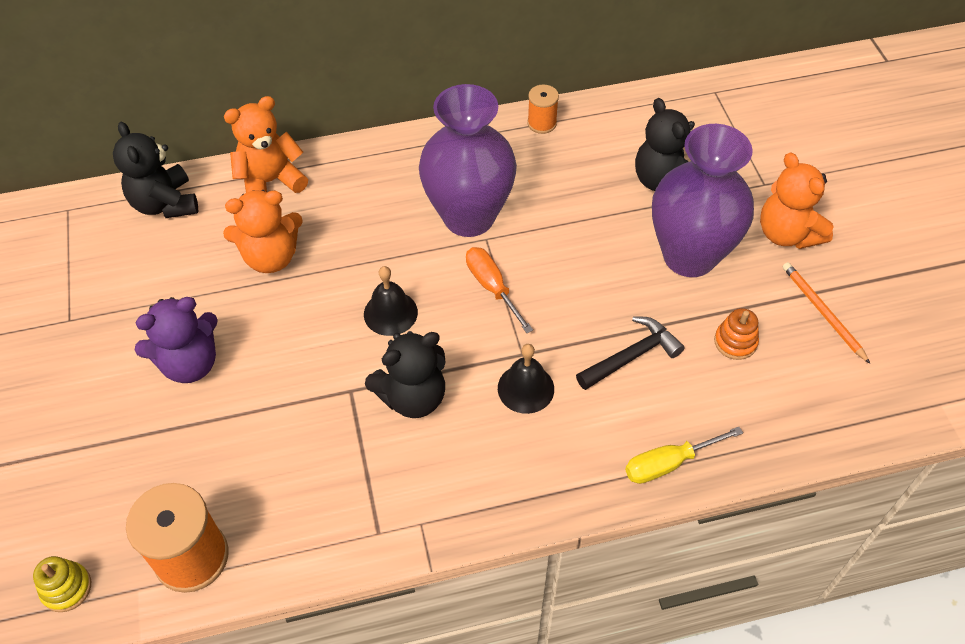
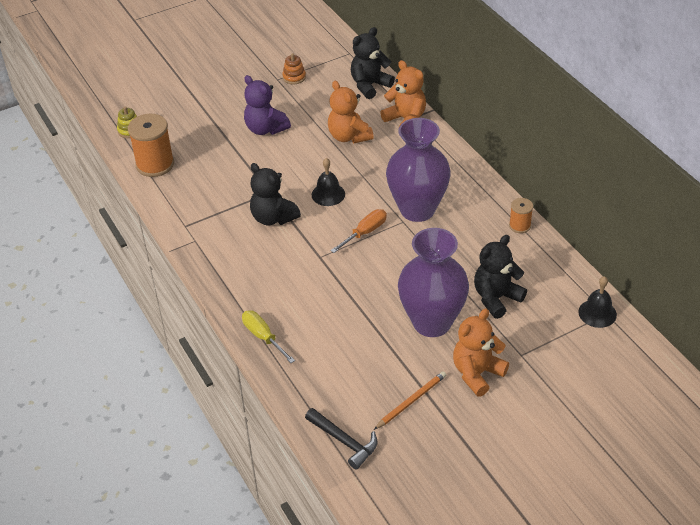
camera: 75 degrees right, 10 degrees down
black bell [498,344,554,414] -> black bell moved to [578,276,617,328]
black hammer [576,316,685,390] -> black hammer moved to [305,408,377,470]
orange stacking toy [714,308,759,360] -> orange stacking toy moved to [282,53,306,84]

